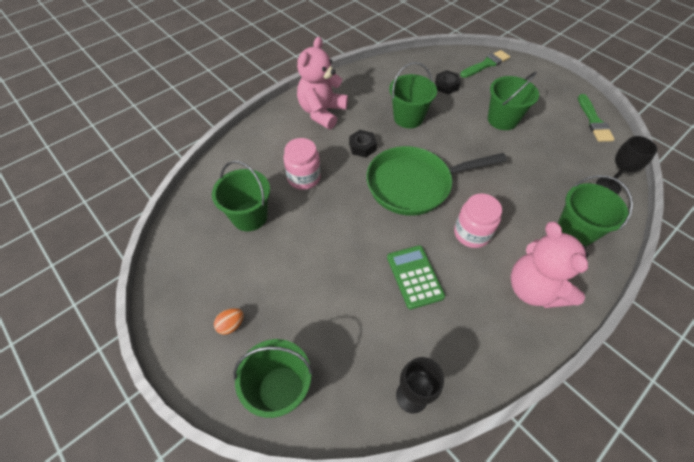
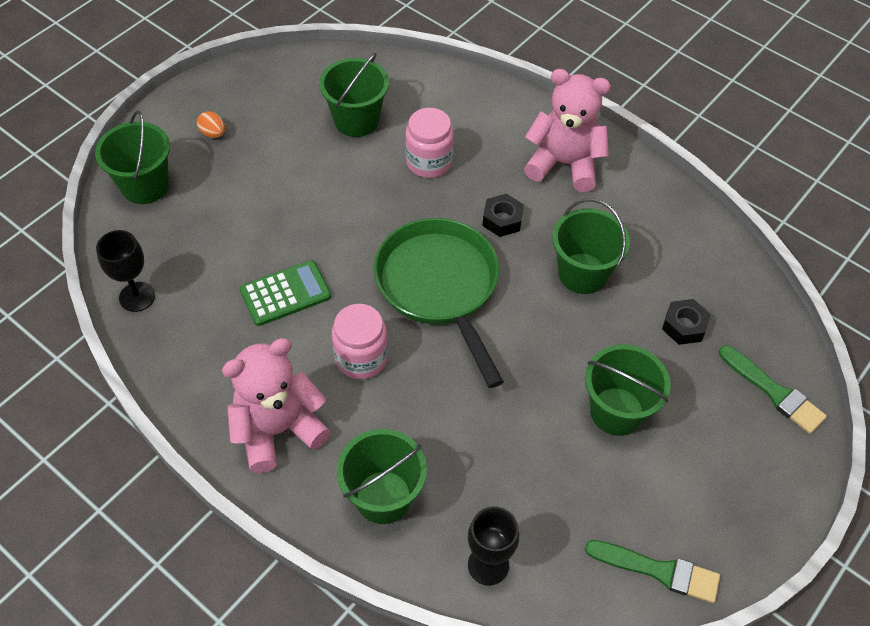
camera: 80 degrees right, 0 degrees up
green brush [578,94,615,142] -> green brush turned 150 degrees counterclockwise [585,540,720,603]

